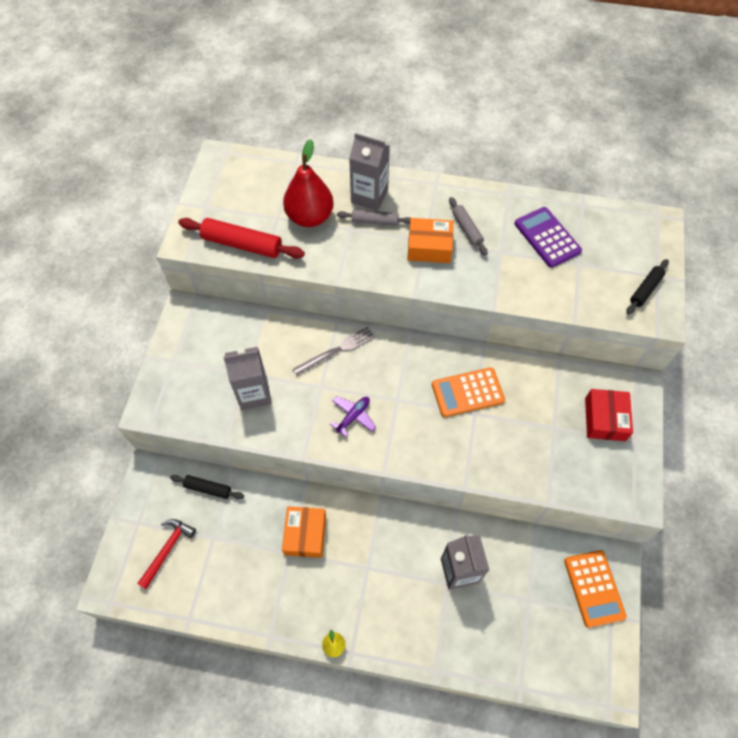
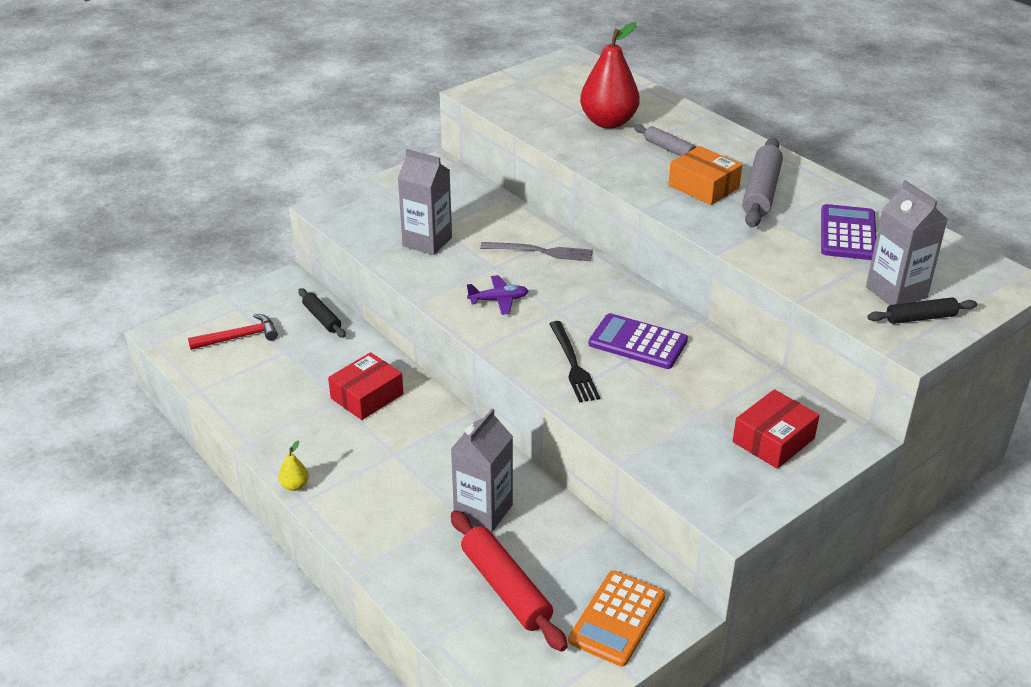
camera: 40 degrees right, 25 degrees down
red rolling pin [178,218,305,259] -> red rolling pin moved to [451,510,568,652]
orange box [282,506,326,558] -> red box [328,352,404,420]
grey carton [349,133,390,211] -> grey carton moved to [866,180,948,305]
orange calculator [432,367,505,417] -> purple calculator [589,313,688,369]
grey rolling pin [449,197,488,256] -> grey rolling pin [742,138,783,228], size x1.70
none -> black fork [549,321,600,403]

